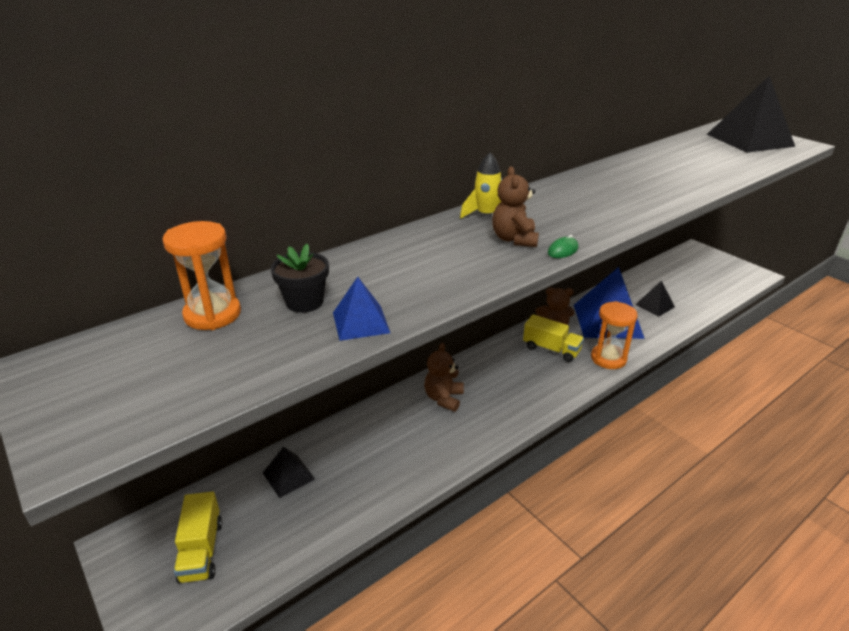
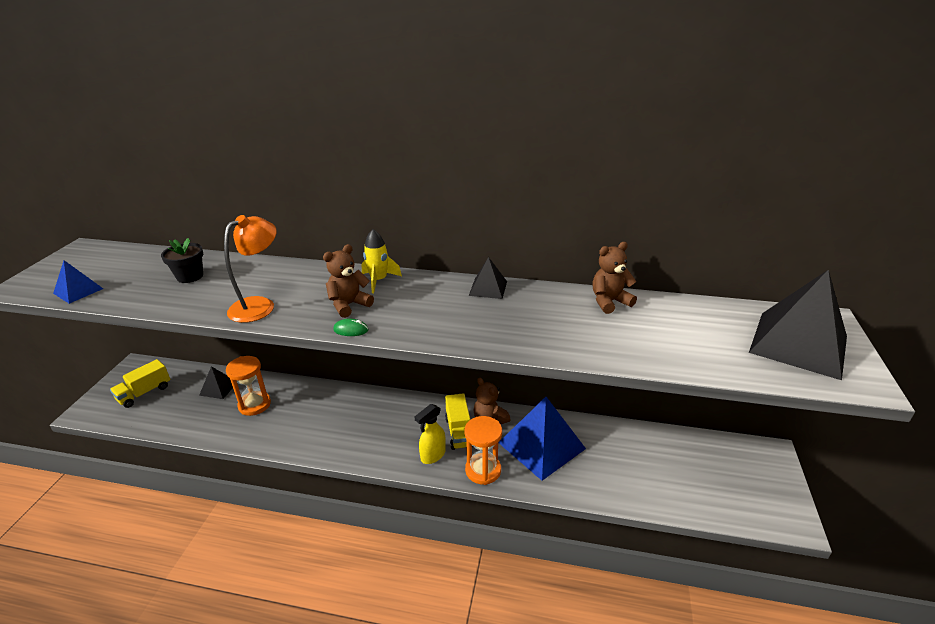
camera: 50 degrees right, 0 degrees up
orange hourglass [163,221,241,330] -> orange hourglass moved to [226,356,271,416]
blue pyramid [333,277,390,341] -> blue pyramid moved to [53,260,103,304]
brown teddy bear [424,343,464,412] -> brown teddy bear moved to [593,242,637,314]
black pyramid [635,281,675,317] -> black pyramid moved to [469,257,507,299]
none -> orange lamp [224,215,277,323]
none -> yellow spray bottle [415,404,446,464]

